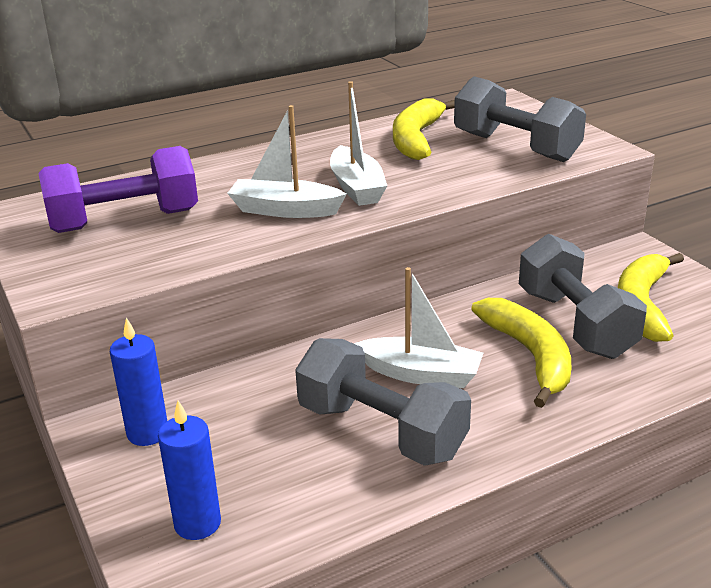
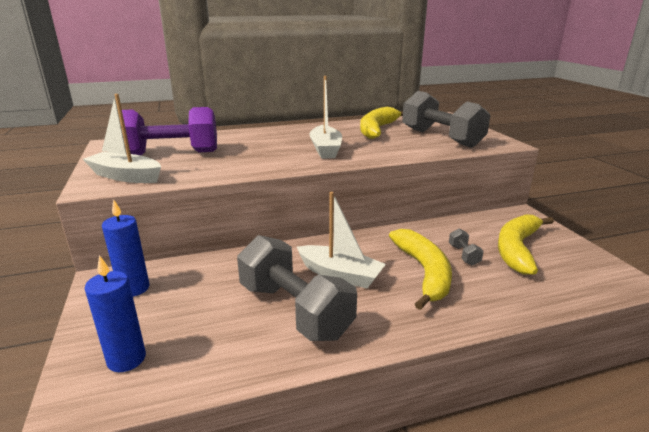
camera: 10 degrees right, 5 degrees down
white boat [227,105,347,218] -> white boat moved to [83,94,161,183]
grey dumbbell [519,234,647,359] -> grey dumbbell [449,229,484,266], size x0.40

